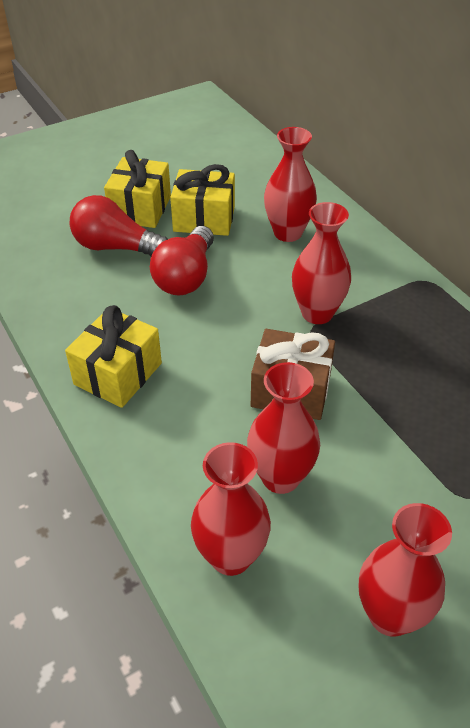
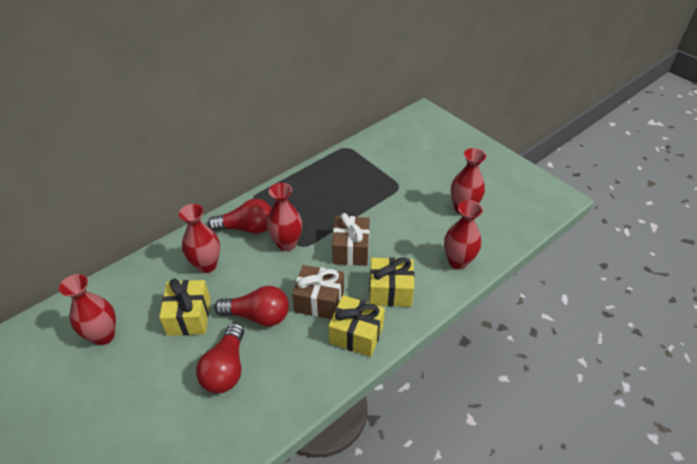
camera: 100 degrees left, 0 degrees up
yellow gift [104,150,171,228] -> yellow gift moved to [369,257,414,307]
red vase [247,362,320,494] -> red vase moved to [59,274,116,345]
none -> red light bulb [208,199,272,234]
none -> brown gift [292,265,344,319]

